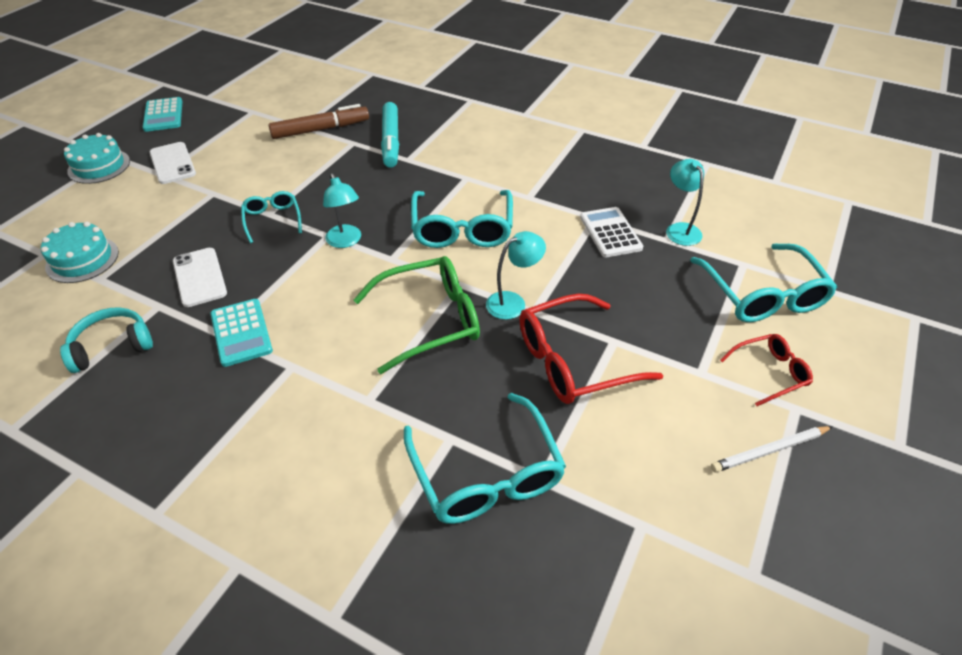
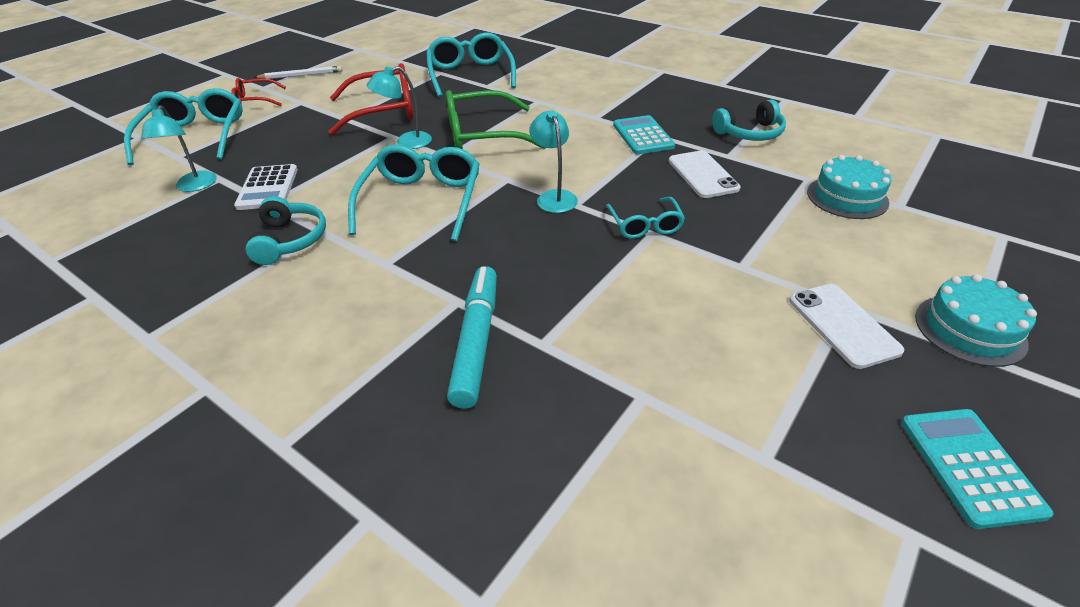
camera: 170 degrees left, 5 degrees down
brown marker [268,104,369,139] -> none
none -> turquoise headphones [246,196,326,265]

